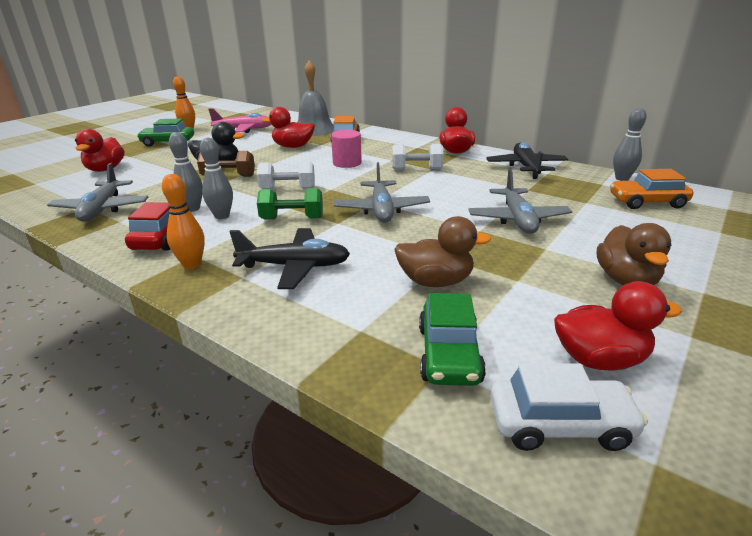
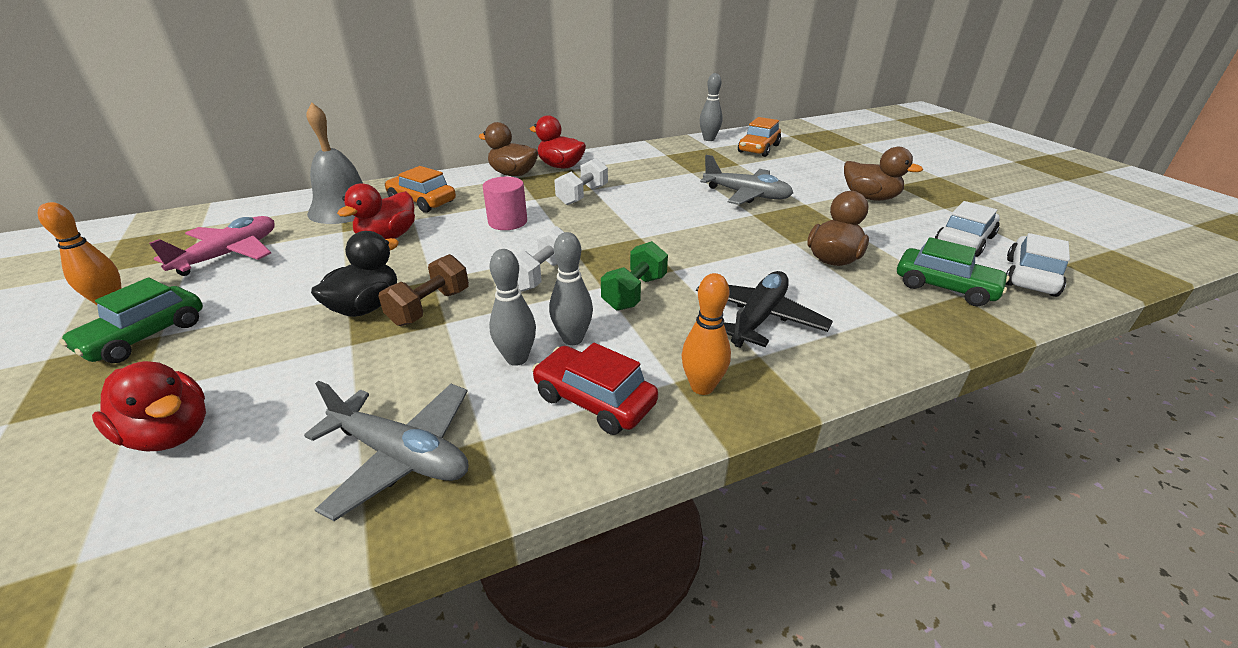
camera: 60 degrees left, 5 degrees up
grey plane [334,162,430,223] -> none
black plane [486,142,568,179] -> none
red duck [554,281,682,371] -> white car [935,201,1000,257]
none -> brown duck [478,122,538,176]

